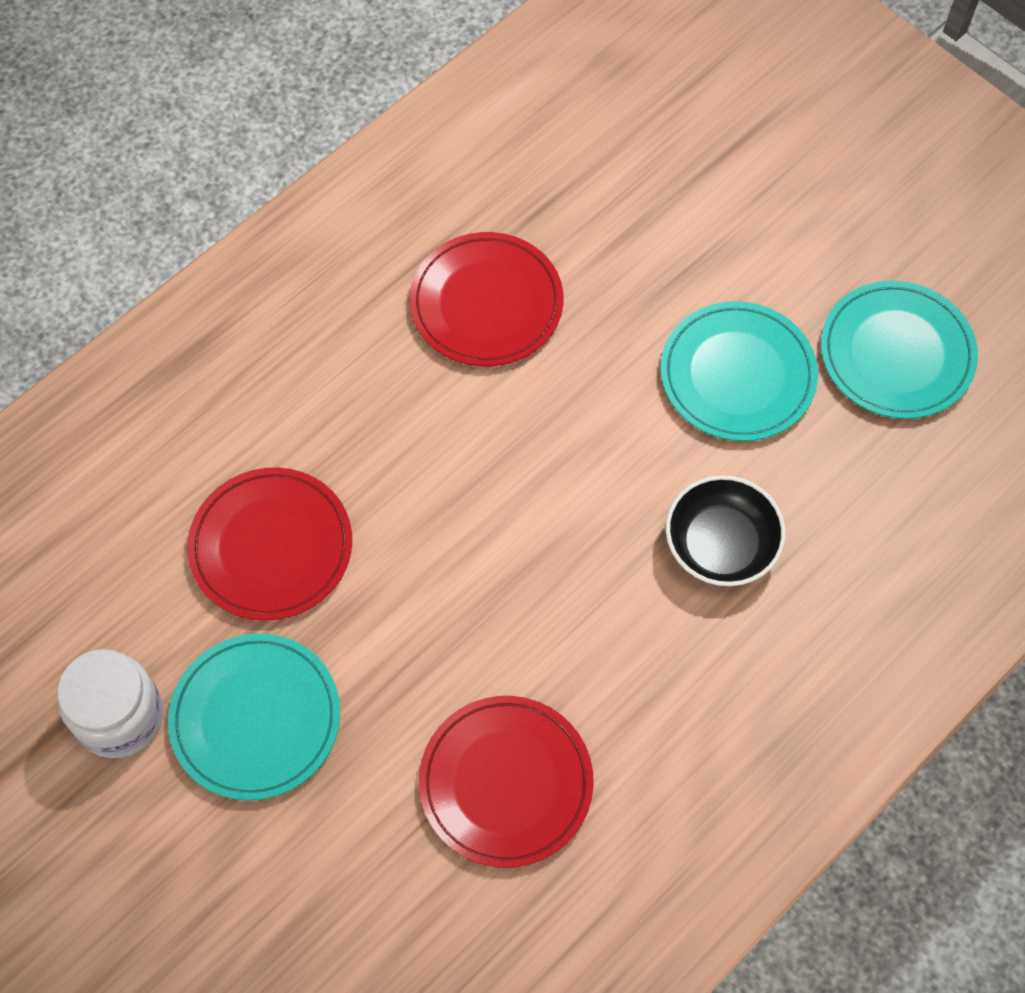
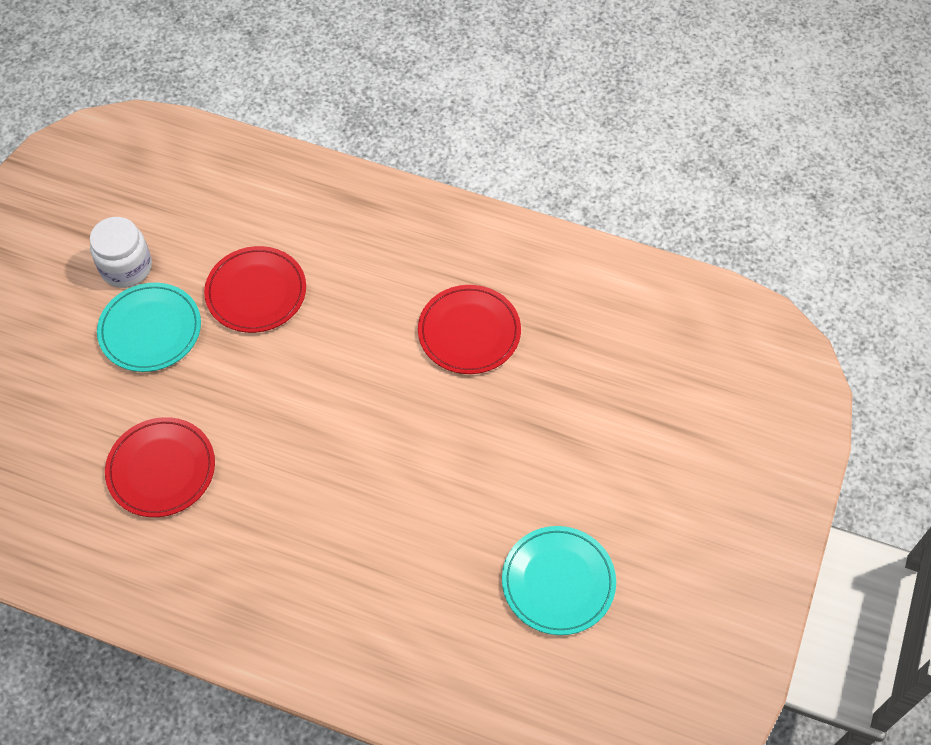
camera: 65 degrees right, 5 degrees down
turquoise plate [661,301,818,441] -> none
black bowl [666,475,786,586] -> none

